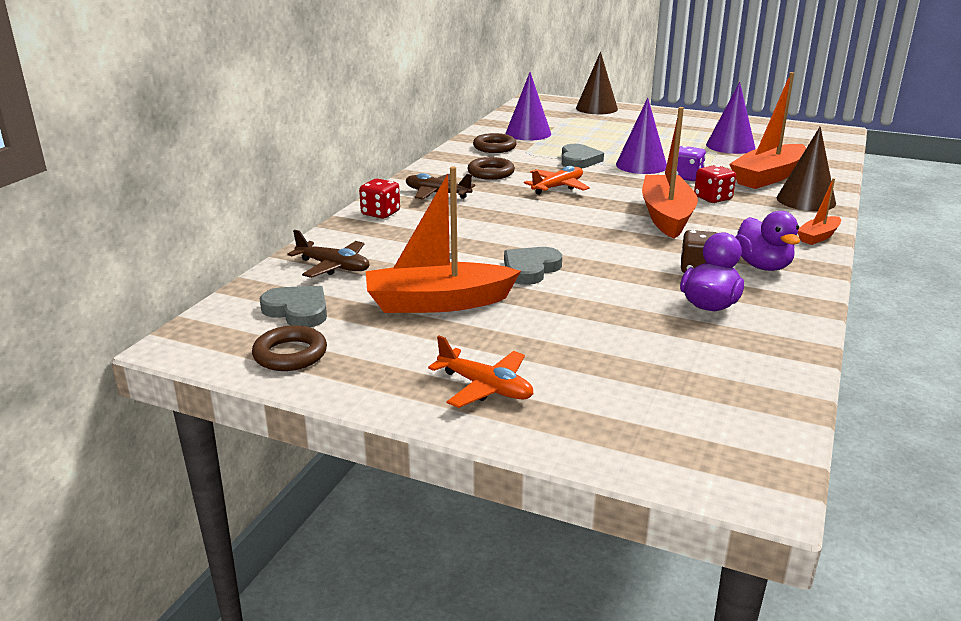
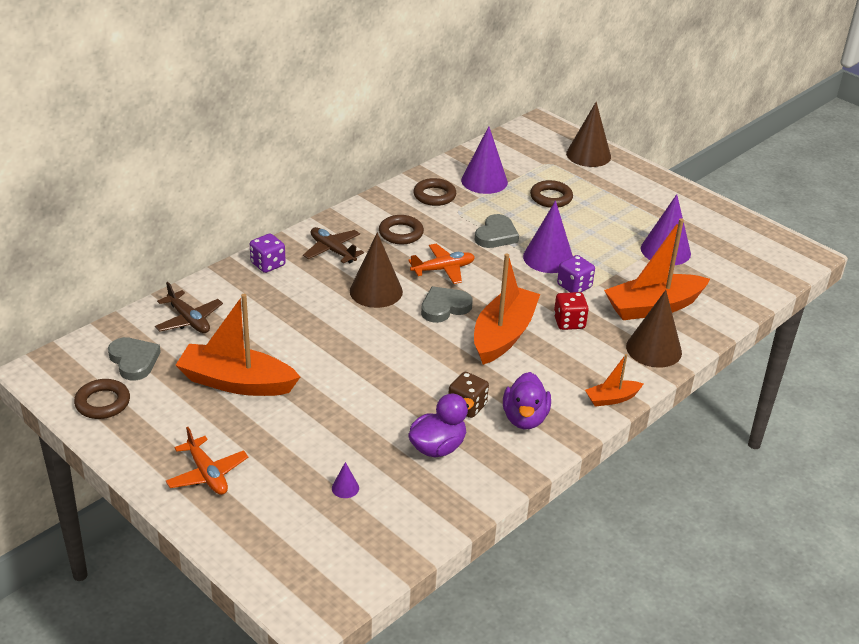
camera: 20 degrees right, 10 degrees up
red dice [359,179,400,219] -> purple dice [250,233,286,273]
grey heart [504,247,562,285] -> grey heart moved to [421,286,473,323]
none -> purple cone [332,462,359,498]
none -> brown cone [350,232,403,308]
none -> brown ring [530,180,573,208]

